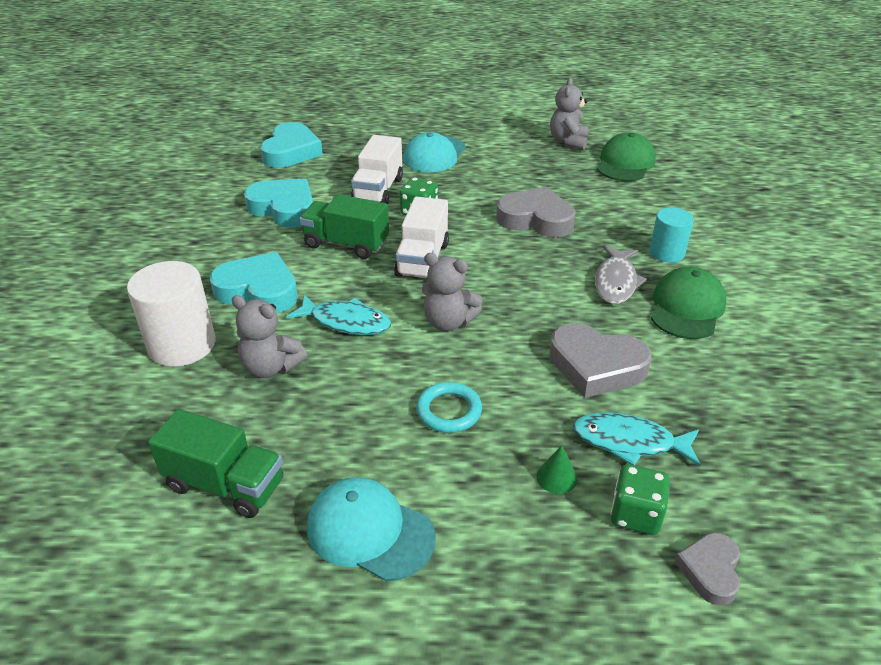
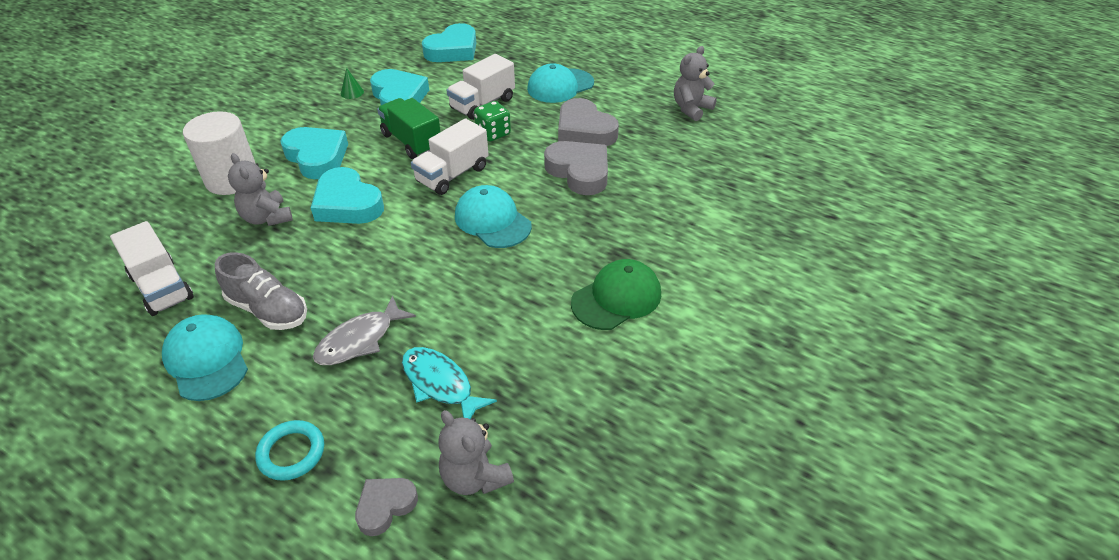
camera: 30 degrees right, 5 degrees up
green truck [148,409,283,518] -> white truck [110,221,194,316]
turquoise fish [286,294,391,335] -> turquoise heart [311,167,384,224]
turquoise ring [416,382,482,433] -> turquoise ring moved to [255,420,324,481]
grey teddy bear [422,253,482,331] -> grey teddy bear moved to [438,410,514,495]
green cone [537,445,577,494] -> green cone moved to [341,68,364,99]
grey heart [549,323,652,398] -> grey heart moved to [558,98,619,146]
grey fish [595,245,647,304] -> grey fish moved to [313,296,416,365]
green cap [597,132,656,181] -> none
green dice [611,464,670,535] -> none
turquoise cylinder [649,207,694,263] -> none
none -> grey shoe [215,252,307,330]
none -> turquoise cap [455,185,532,248]

